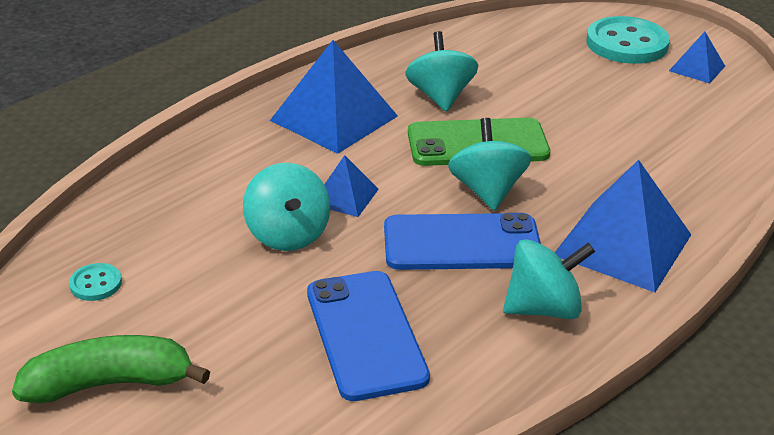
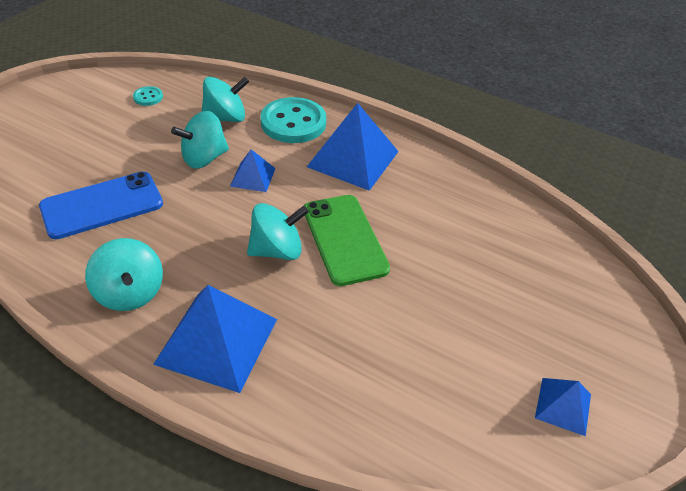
camera: 75 degrees right, 10 degrees up
green banana [12,335,210,404] -> none
blue phone [384,213,541,270] -> none
turquoise spinning top [406,31,478,112] -> turquoise spinning top moved to [202,77,249,122]
turquoise button [587,16,670,64] -> turquoise button moved to [261,97,326,143]

